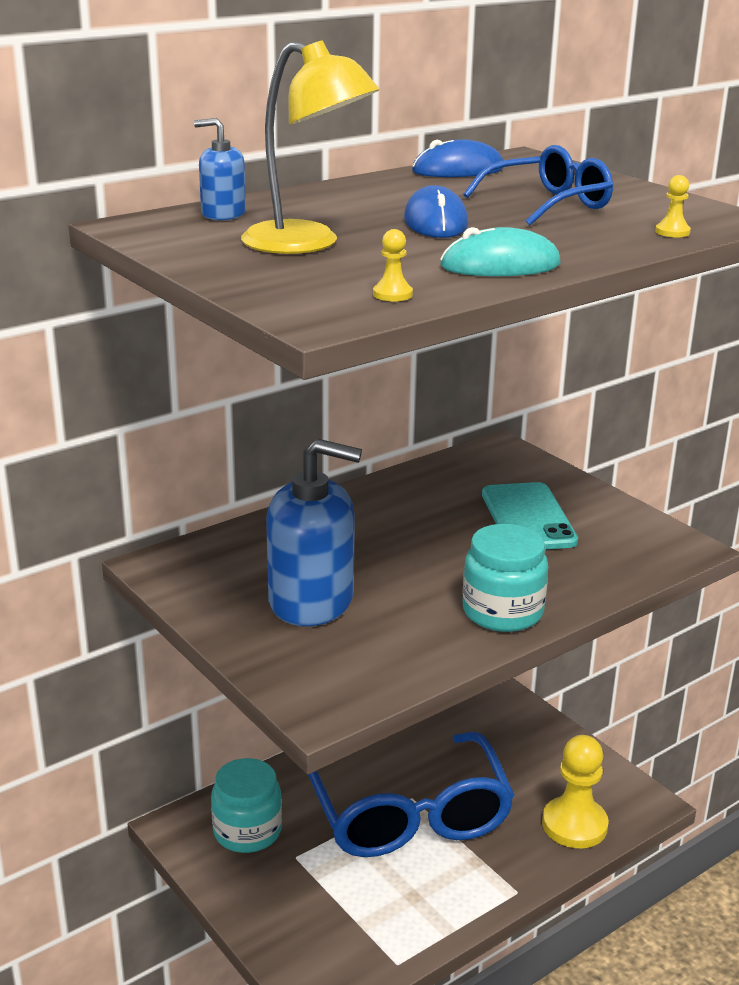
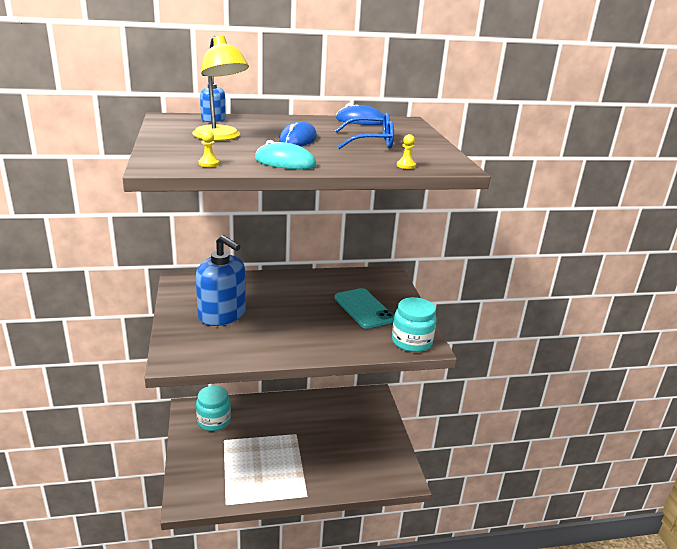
camera: 25 degrees right, 0 degrees up
blue glasses [308,732,514,857] -> none
turquoise jar [463,524,548,632] -> turquoise jar moved to [392,297,437,352]
turquoise phone [482,482,578,549] -> turquoise phone turned 45 degrees counterclockwise [335,288,394,329]
yellow pawn [542,735,609,848] -> none

